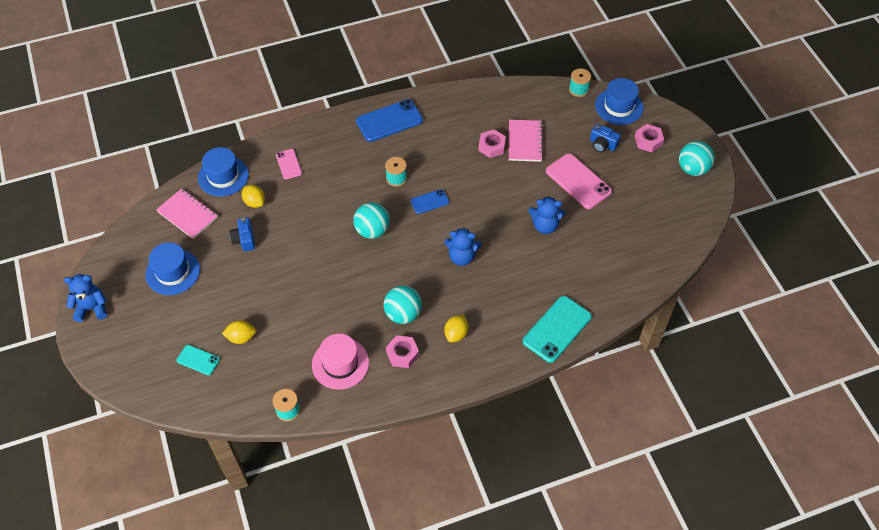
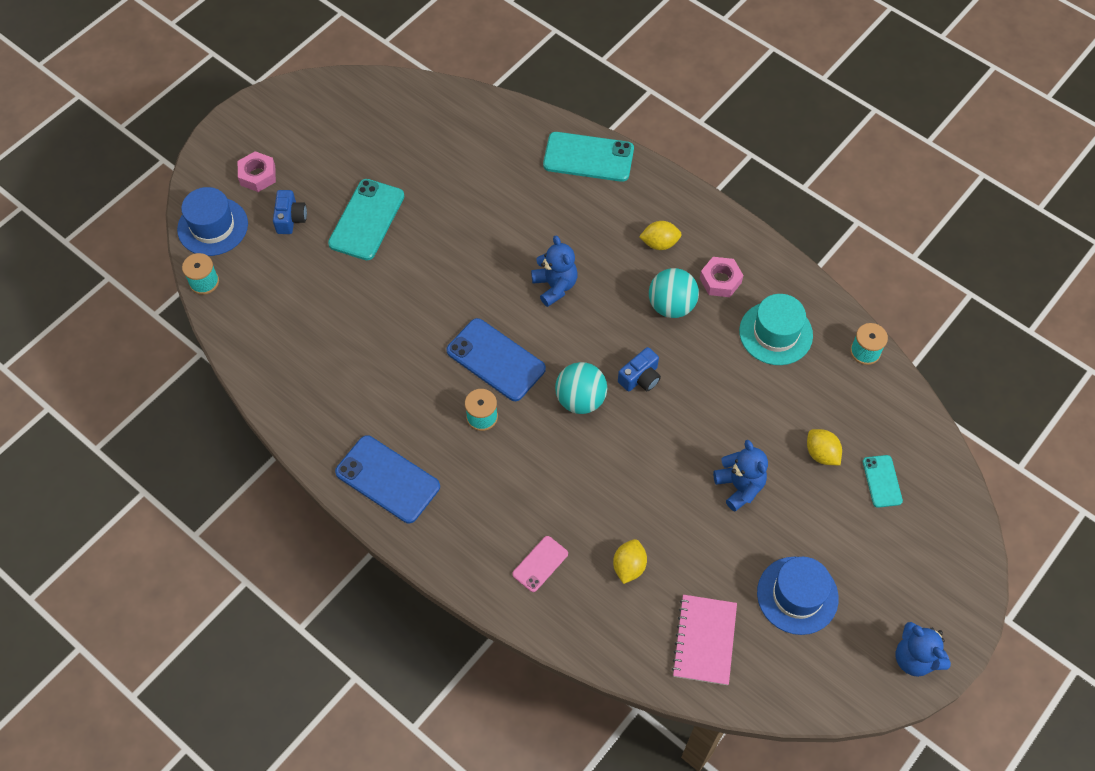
camera: 120 degrees left, 5 degrees up
blue hat [198,147,249,197] -> none
blue camera [229,217,255,251] -> blue camera moved to [618,347,661,392]
pink hat [312,334,369,389] -> turquoise hat [739,294,813,365]
blue phone [411,189,449,214] -> blue phone [446,318,546,401], size x1.83
pink nut [478,130,506,158] -> none
pink notebook [509,120,543,162] -> none
blue teddy bear [529,196,565,234] -> blue teddy bear moved to [713,440,768,512]
pink phone [546,154,612,209] -> turquoise phone [328,179,404,260]
turquoise ball [679,141,715,176] -> none

